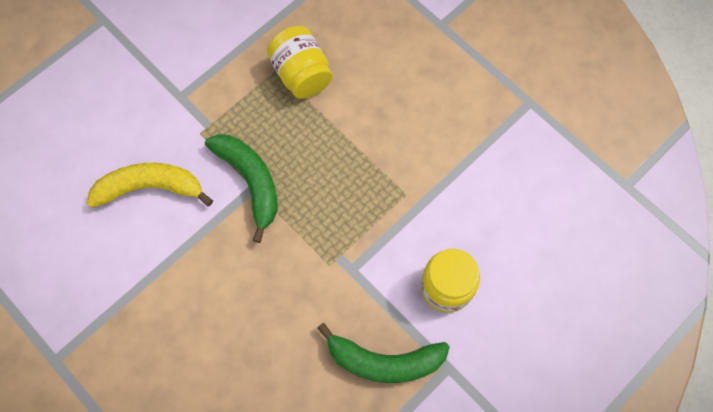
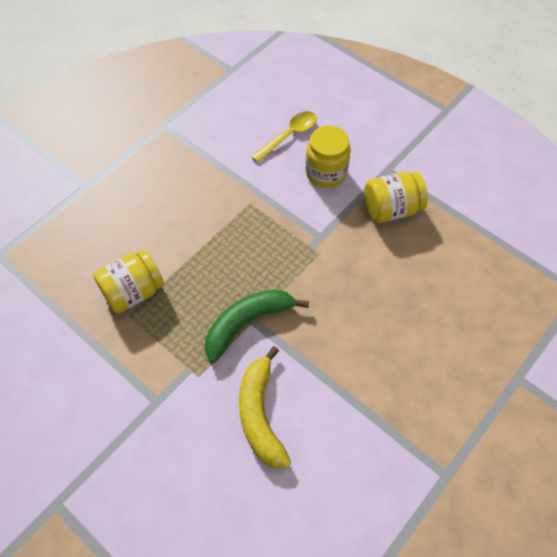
camera: 95 degrees left, 10 degrees down
green banana [317,323,450,383] -> yellow jar [364,172,428,223]
none -> yellow spoon [252,111,317,163]

